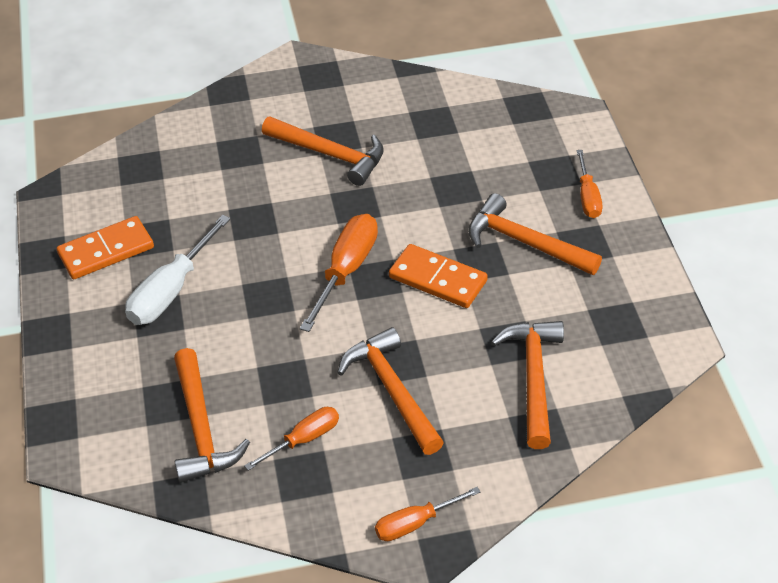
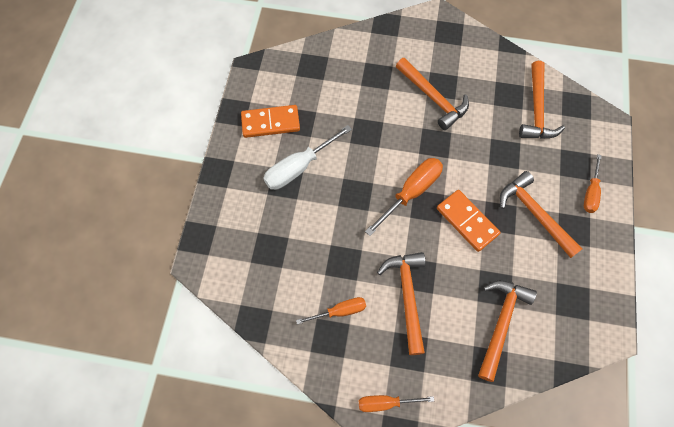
camera: 20 degrees right, 20 degrees up
orange hammer [174,348,250,483] -> orange hammer moved to [519,61,565,139]

